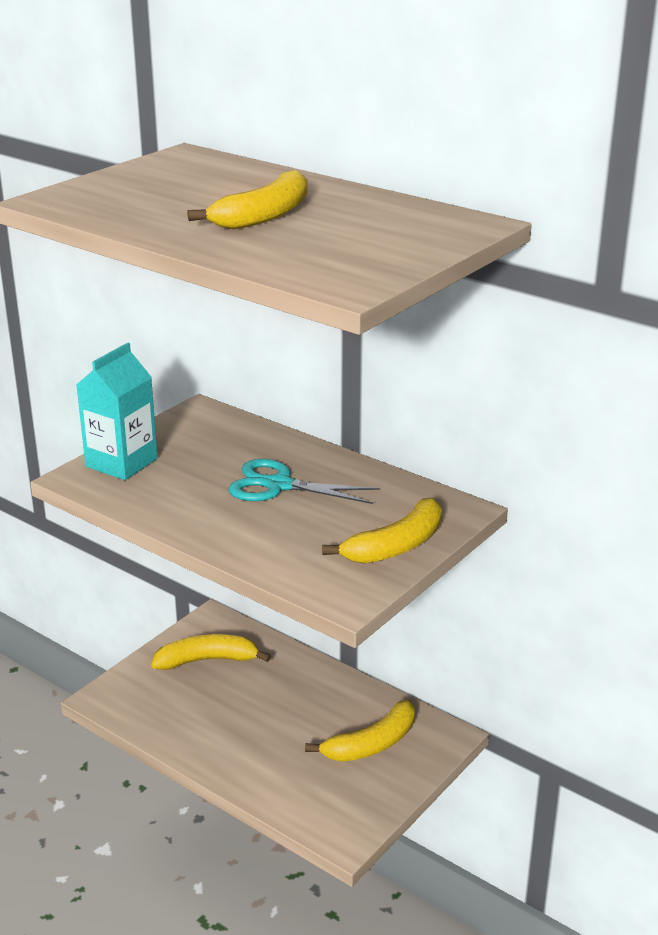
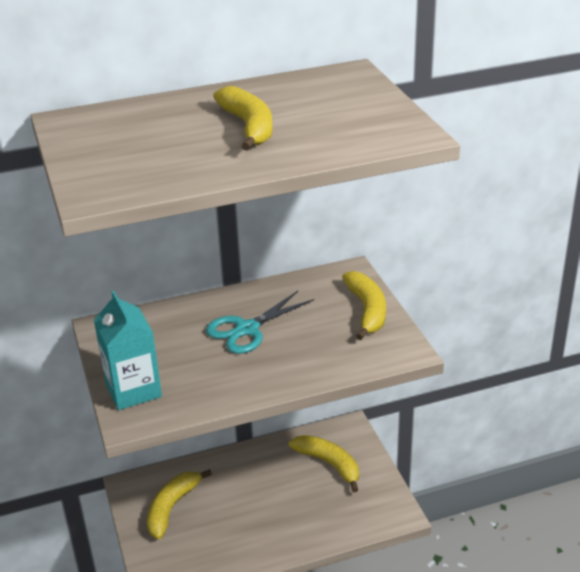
camera: 55 degrees left, 5 degrees up
yellow banana [305,699,415,762] -> yellow banana turned 45 degrees counterclockwise [289,435,359,492]

